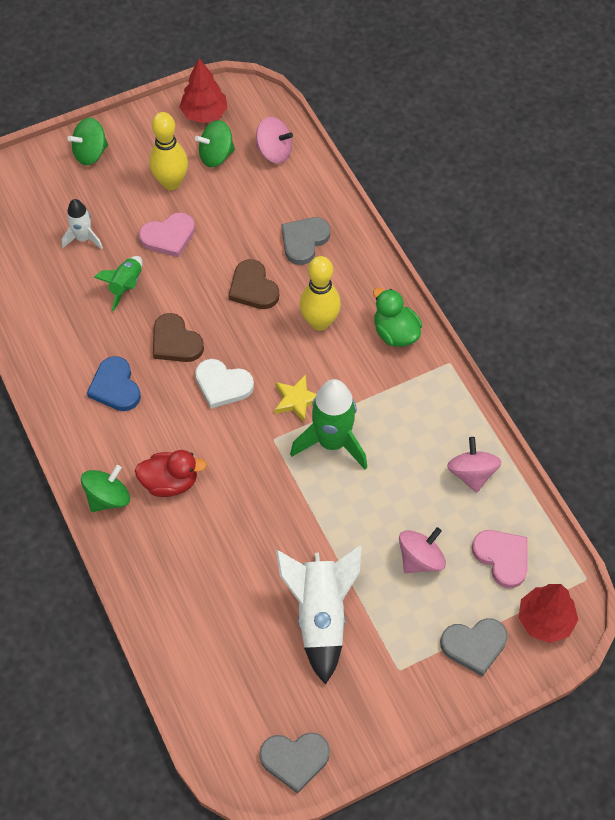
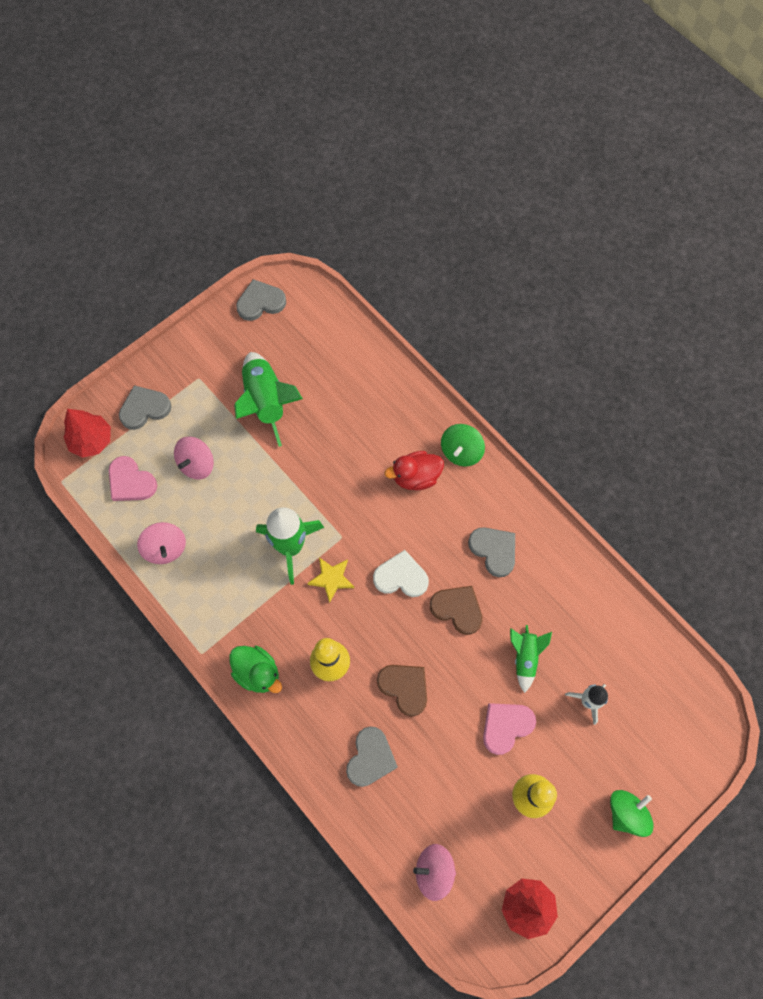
camera: 165 degrees right, 10 degrees up
blue heart [87,356,141,411] -> grey heart [468,527,515,577]
green spinning top [195,120,235,167] -> none
white rocket [276,546,361,685] -> green rocket [234,352,303,447]

